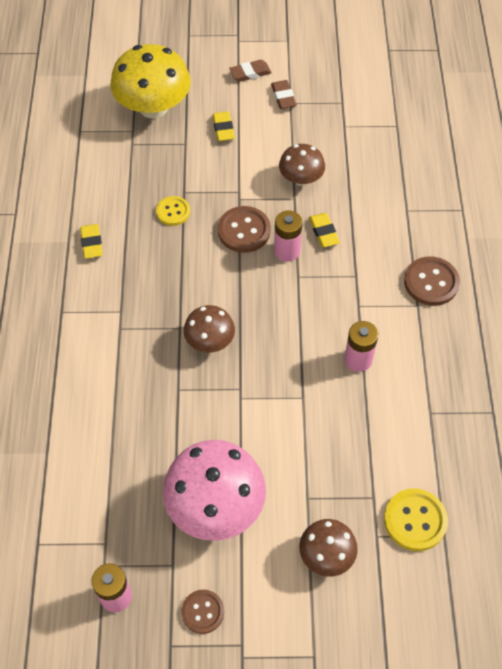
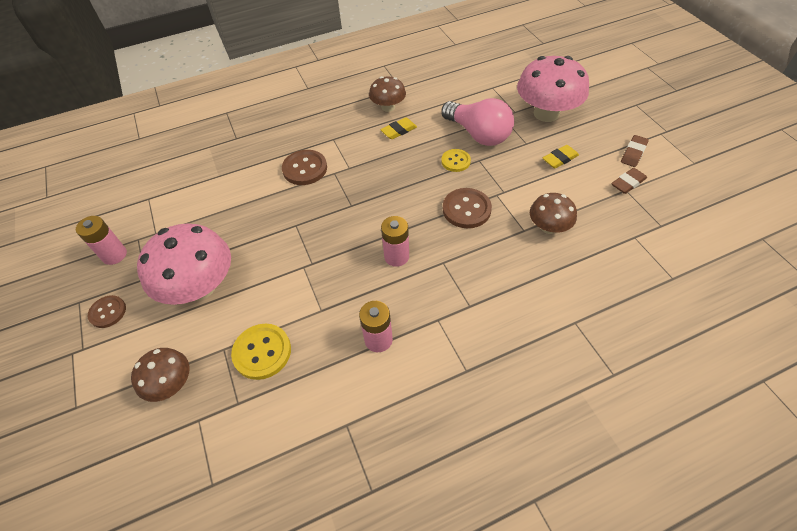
camera: 70 degrees right, 5 degrees down
yellow mushroom [111,44,191,118] -> pink mushroom [517,56,589,122]
brown mushroom [184,305,235,353] -> brown mushroom moved to [369,76,406,112]
brown eraser [229,60,272,82] -> brown eraser turned 75 degrees clockwise [621,135,649,167]
pink battery [274,210,302,262] -> pink battery moved to [381,216,409,267]
yellow eraser [309,213,340,247] -> none
yellow button [384,488,448,551] -> yellow button moved to [231,324,291,380]
brown button [404,256,460,306] -> brown button moved to [282,150,327,185]
none -> pink light bulb [441,98,514,146]

